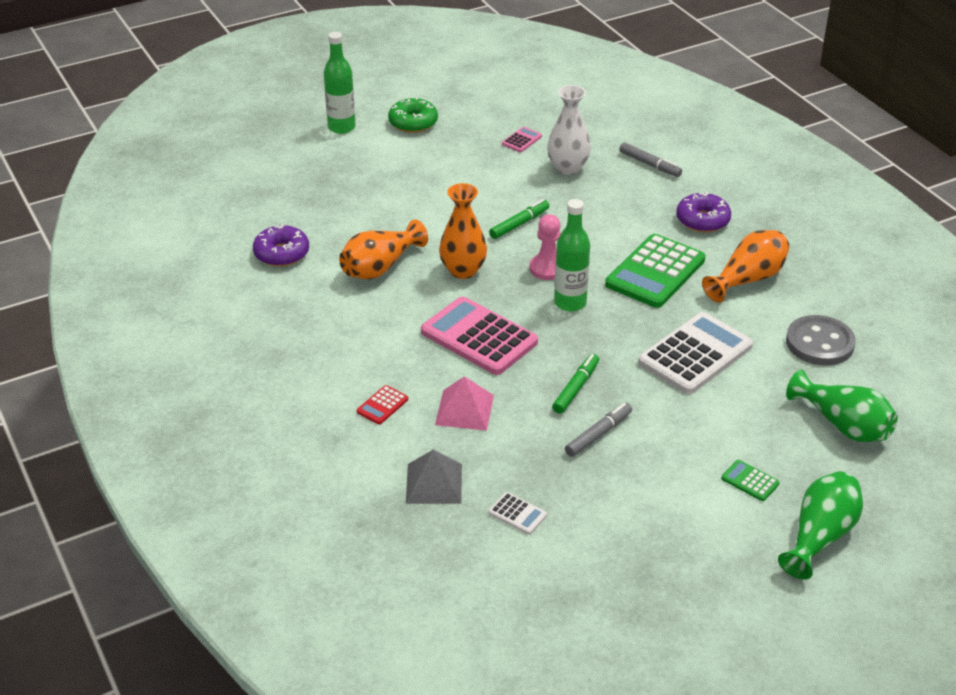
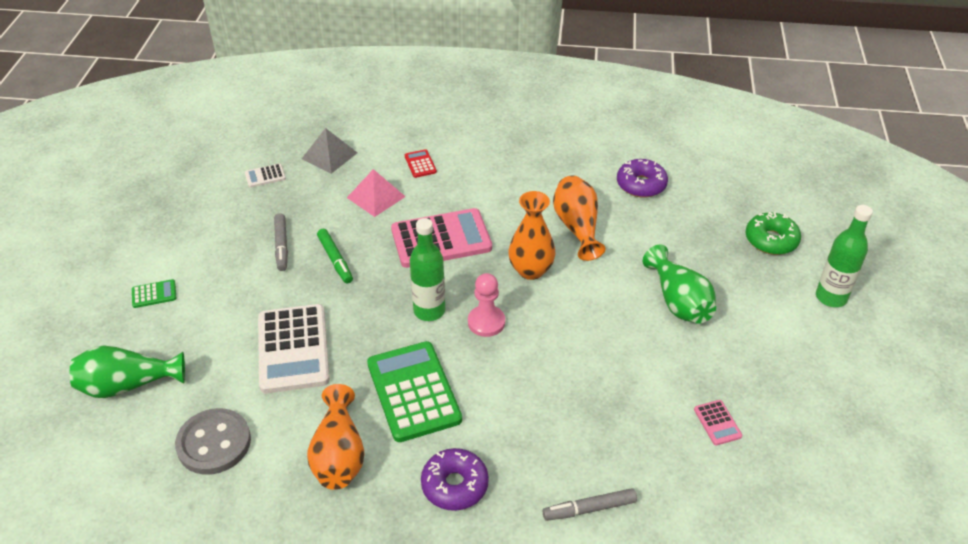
camera: 125 degrees right, 5 degrees up
green donut [388,97,438,133] -> green donut moved to [745,212,801,255]
green marker [489,199,550,239] -> none
white vase [547,85,591,175] -> none
green vase [778,471,863,580] -> green vase moved to [643,245,716,324]

